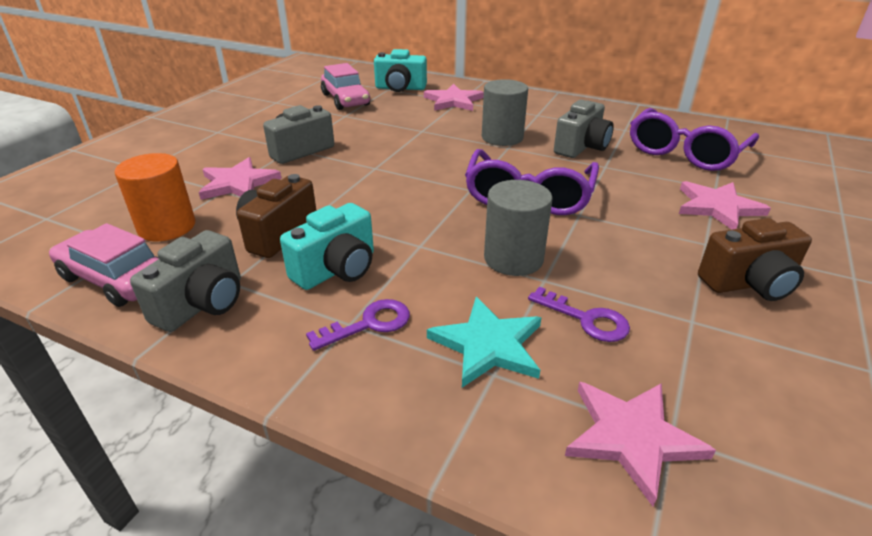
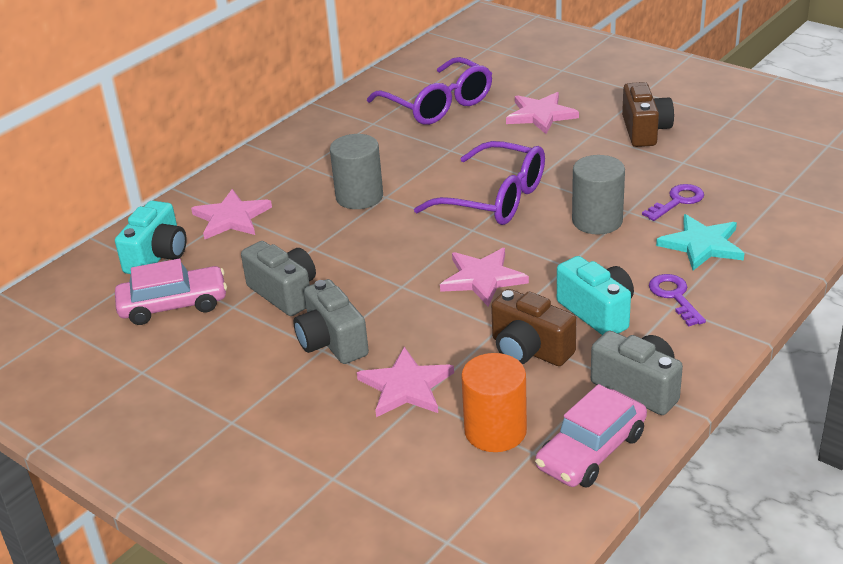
camera: 75 degrees left, 0 degrees up
grey camera [554,100,614,158] -> grey camera moved to [241,241,316,316]
pink star [565,382,716,507] -> pink star moved to [440,248,529,307]

